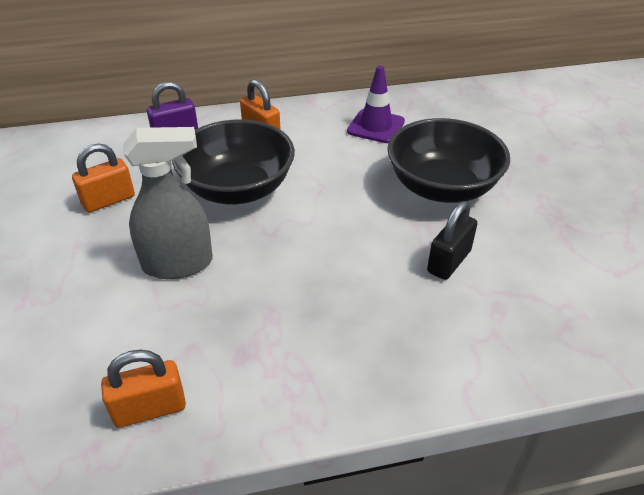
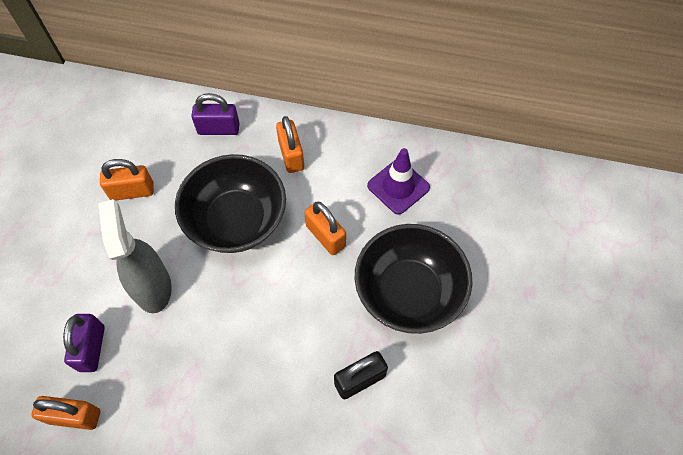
camera: 25 degrees right, 20 degrees up
grey spray bottle [123,127,213,279] -> grey spray bottle turned 120 degrees counterclockwise [98,199,172,313]
none -> purple padlock [63,314,105,372]
none -> orange padlock [304,202,346,255]

